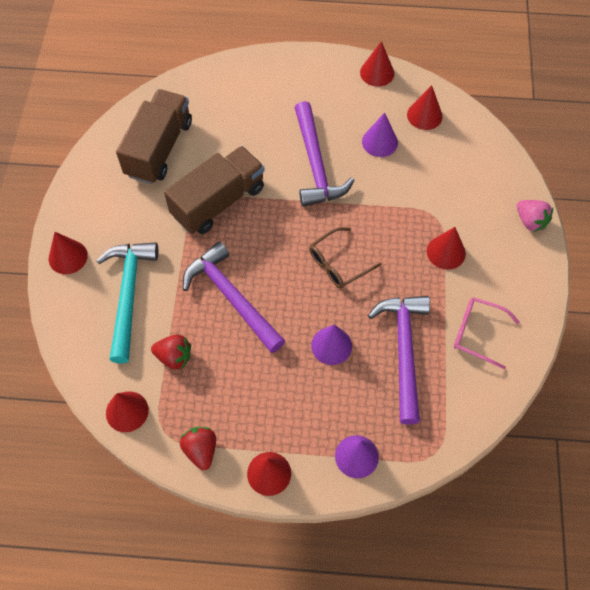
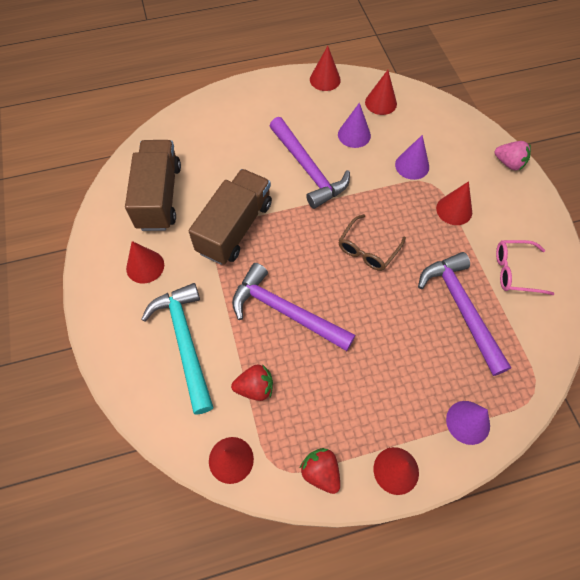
camera: 20 degrees left, 0 degrees up
red cone [49,232,88,274] -> red cone moved to [126,241,164,283]
purple cone [311,325,352,365] -> purple cone moved to [395,135,429,180]

